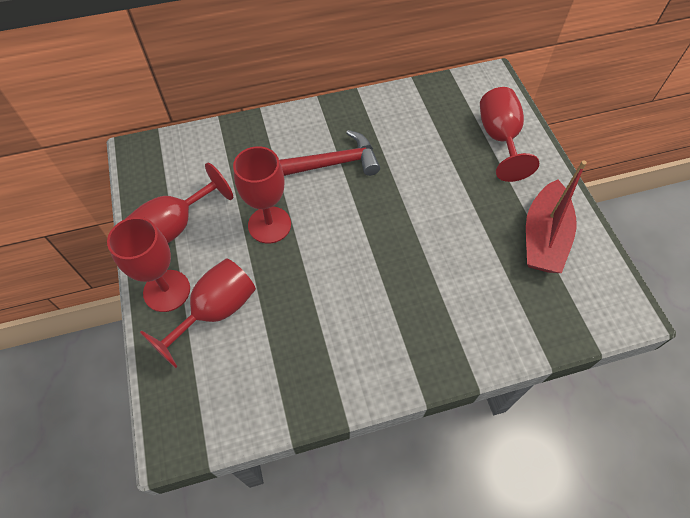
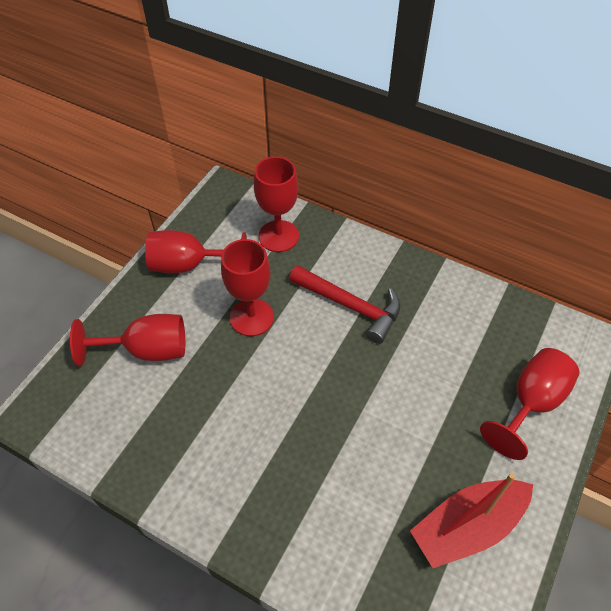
camera: 45 degrees right, 5 degrees down
red goblet [107,217,190,312] -> red goblet moved to [254,156,299,252]

